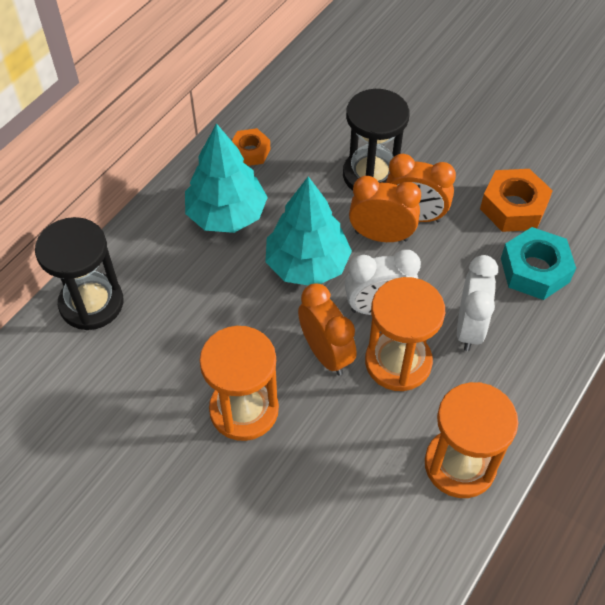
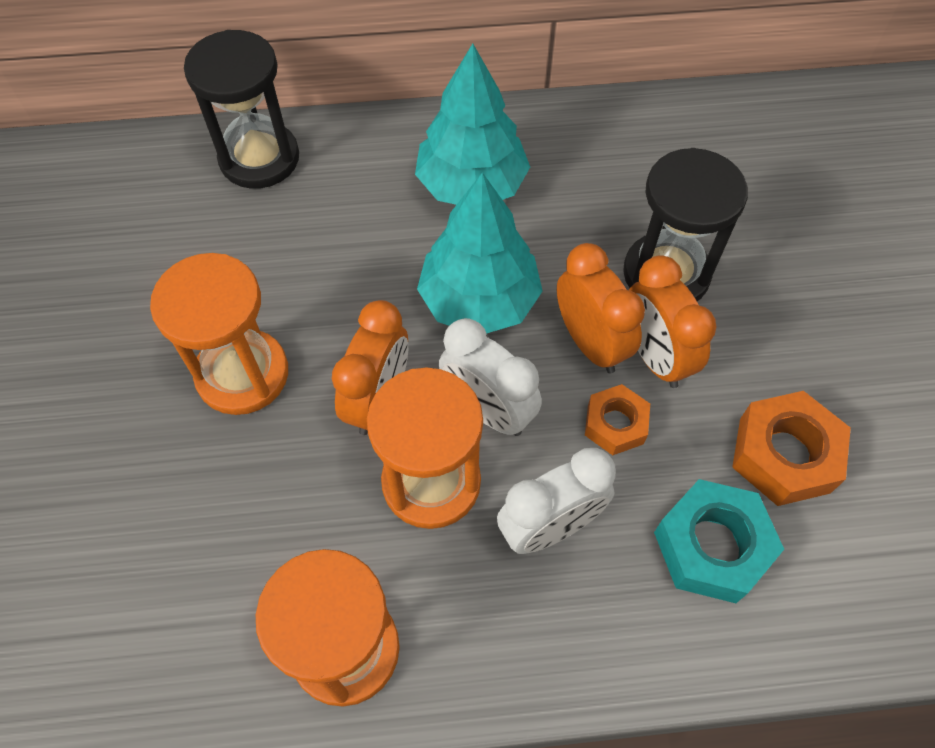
camera: 50 degrees right, 5 degrees up
orange nut [232,128,270,166] -> orange nut moved to [585,384,650,455]

